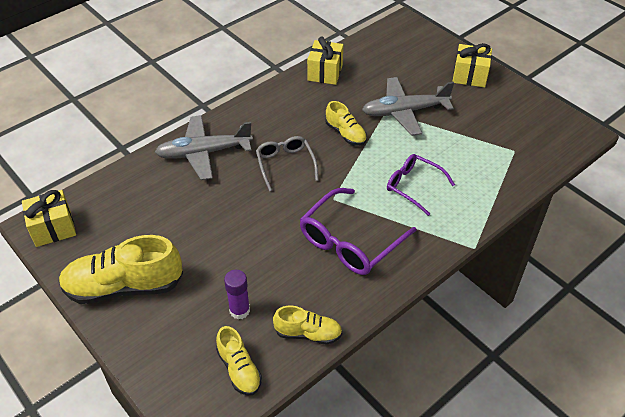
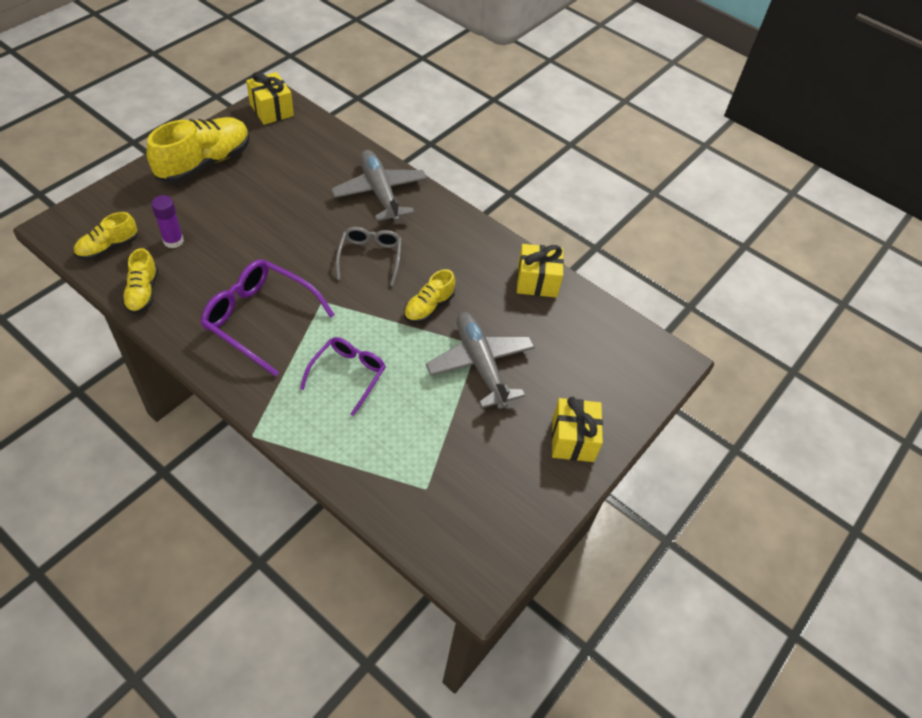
camera: 75 degrees right, 5 degrees up
yellow shoe [59,235,183,304] -> yellow shoe turned 60 degrees clockwise [146,117,250,183]
grey glasses [256,136,319,191] -> grey glasses turned 60 degrees counterclockwise [336,227,402,286]

